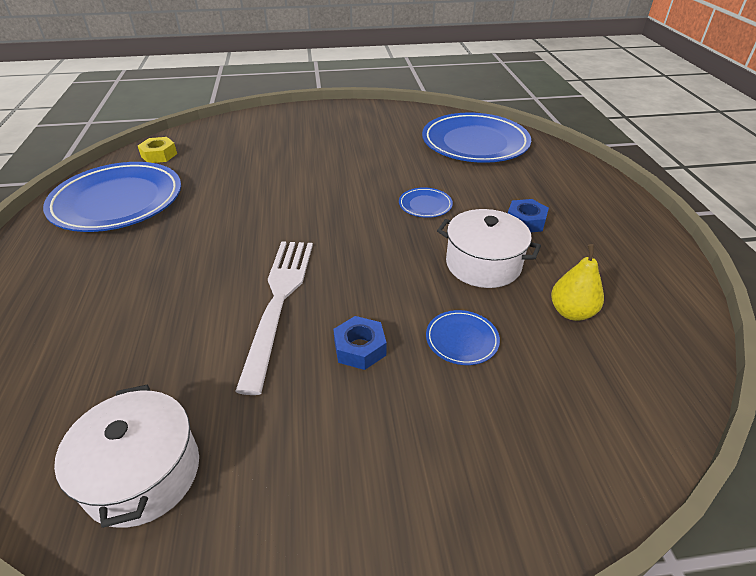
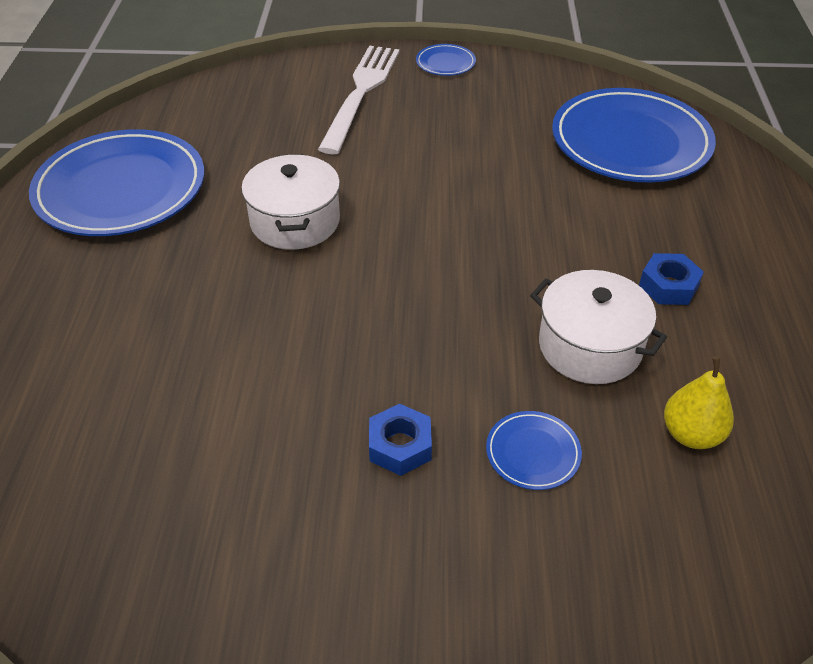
camera: 10 degrees right, 5 degrees up
white pot [54,384,199,528] -> white pot moved to [241,154,340,250]
yellow nut [138,137,177,163] -> none
white fork [235,241,313,395] -> white fork moved to [318,45,399,154]
blue plate [399,187,453,218] -> blue plate moved to [416,44,476,76]

